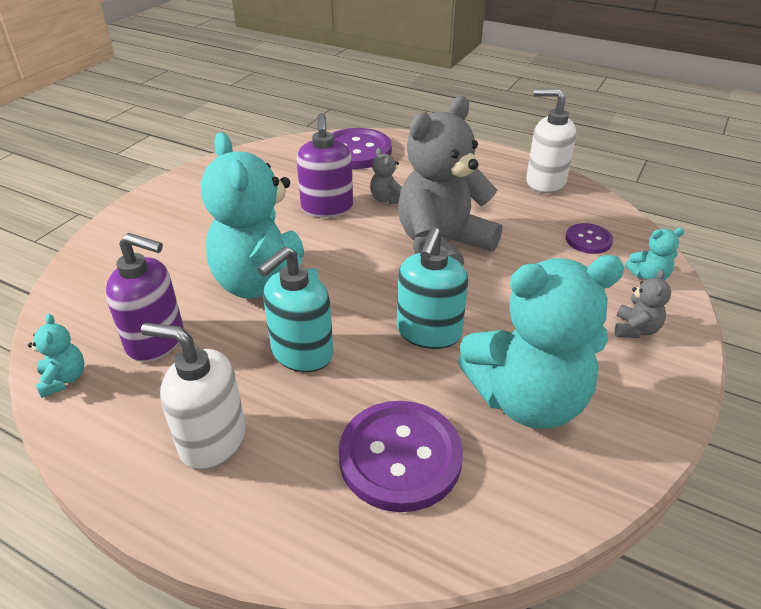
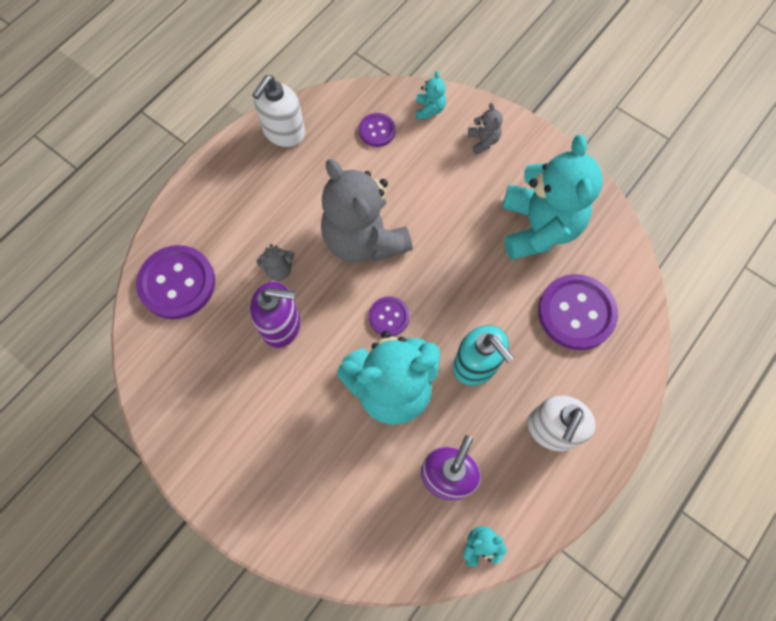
camera: 80 degrees left, 30 degrees up
turquoise soap dispenser [397,228,468,349] -> none
grey teddy bear [615,270,671,338] -> grey teddy bear turned 45 degrees clockwise [468,103,503,155]
none -> purple button [369,296,410,336]

